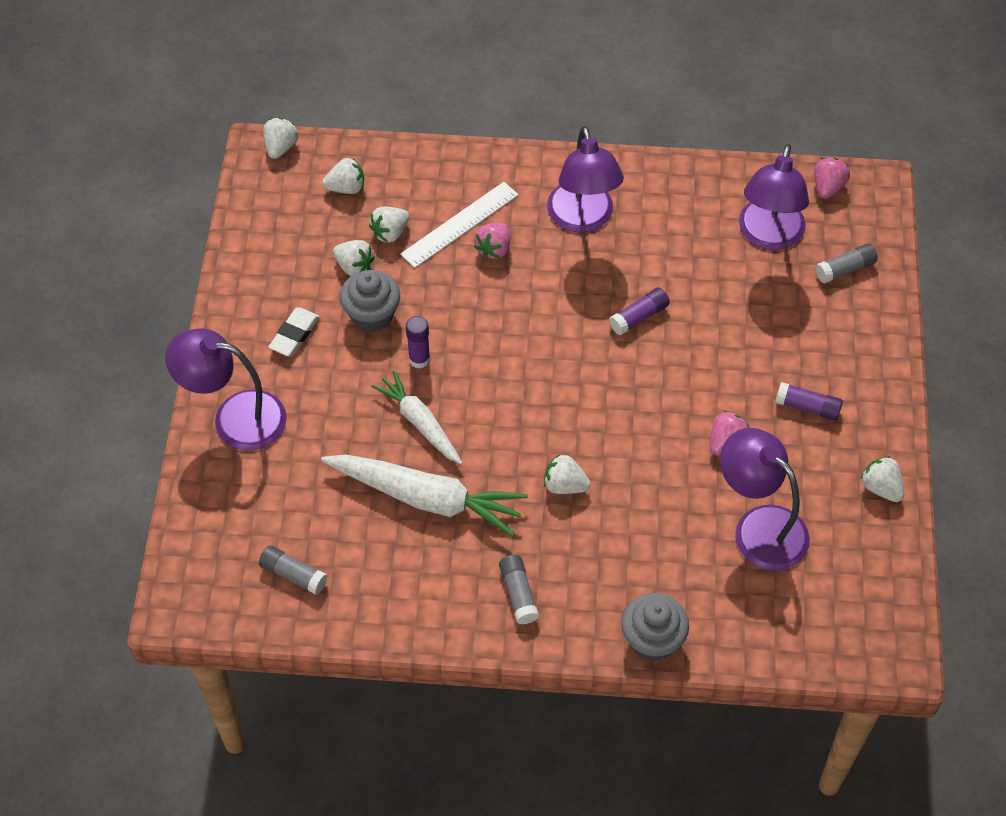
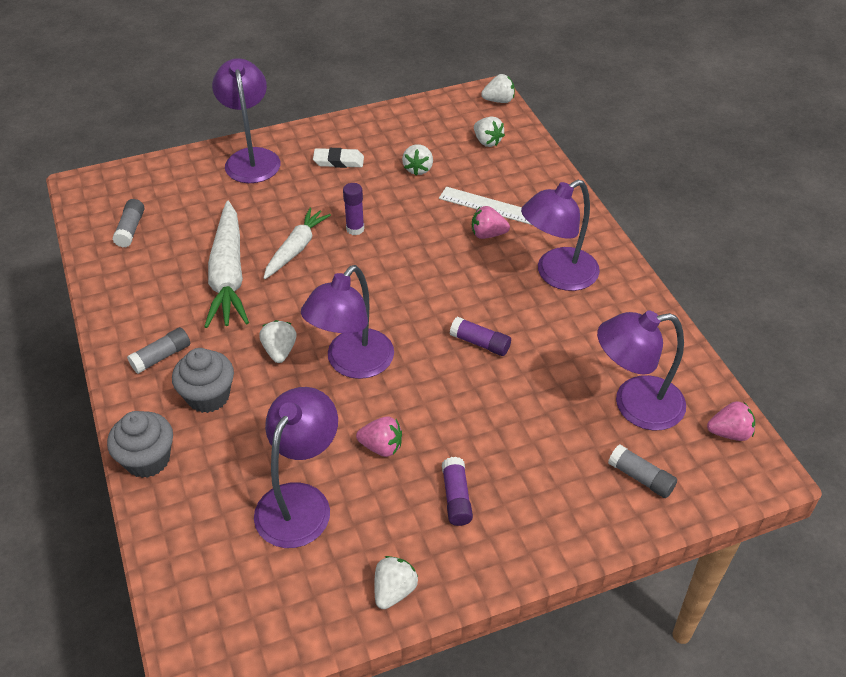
camera: 65 degrees right, 10 degrees down
grey cupcake [340,270,400,332] -> grey cupcake moved to [172,348,234,413]
white strawberry [369,207,410,243] -> none
none -> purple lamp [301,265,394,379]

